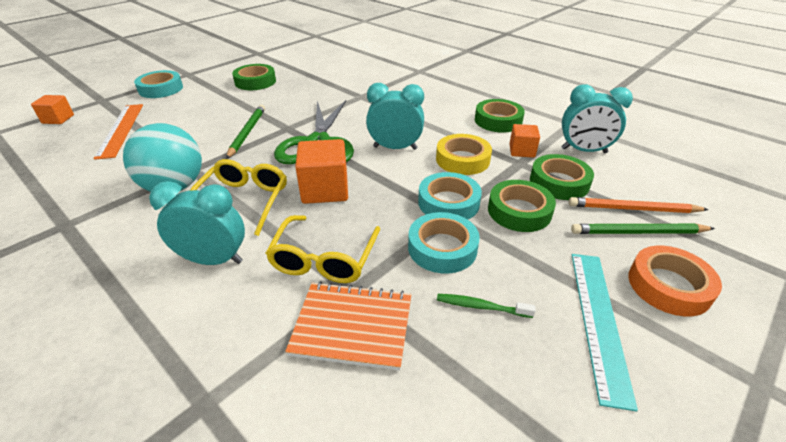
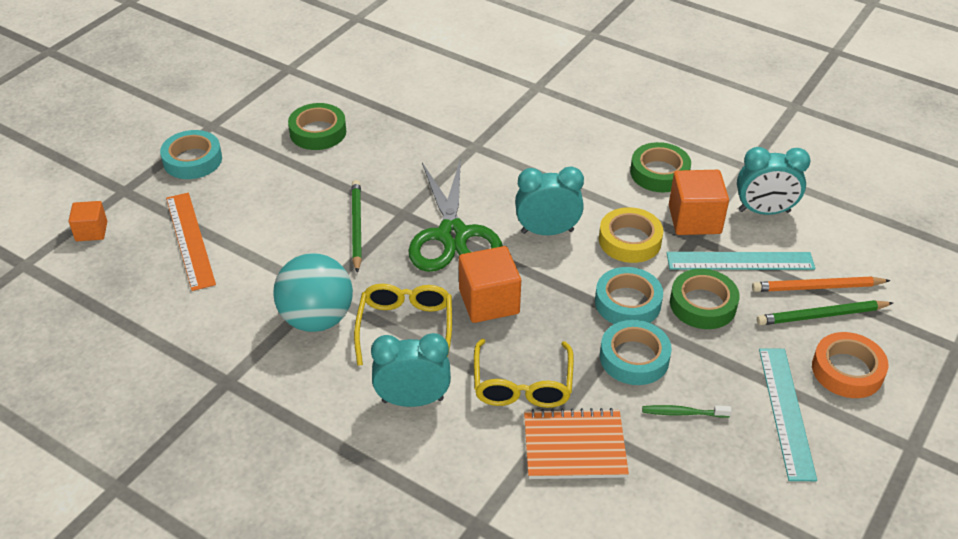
camera: 10 degrees left, 5 degrees up
orange cube [509,124,540,158] -> orange cube [669,170,729,235], size x1.67
green tape [530,154,594,200] -> turquoise ruler [667,252,815,270]

